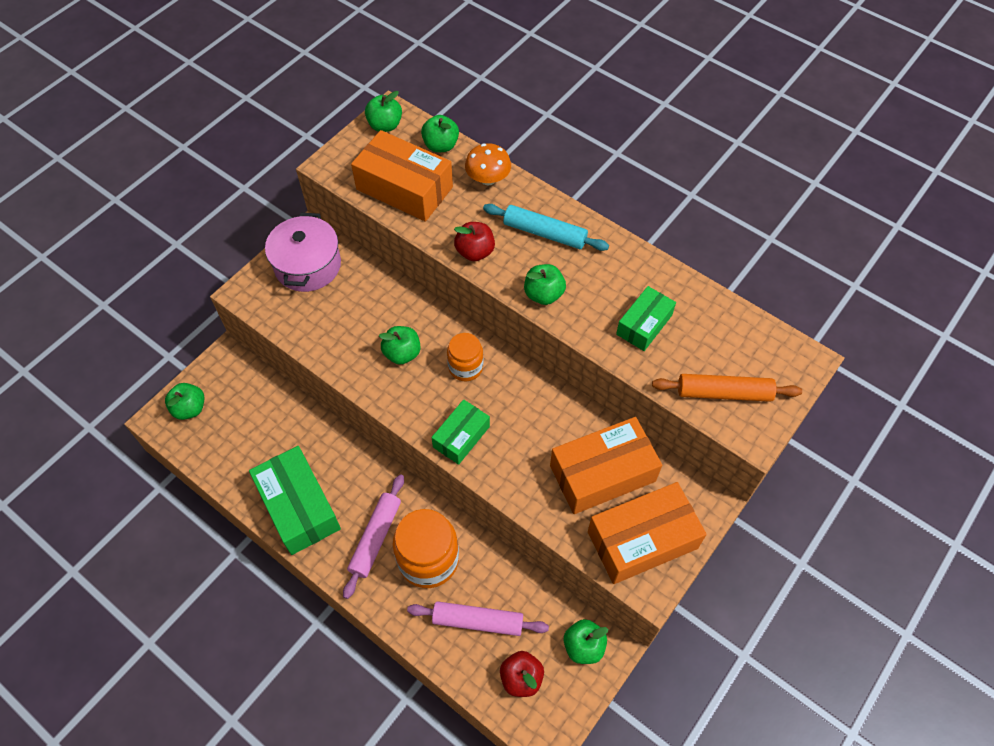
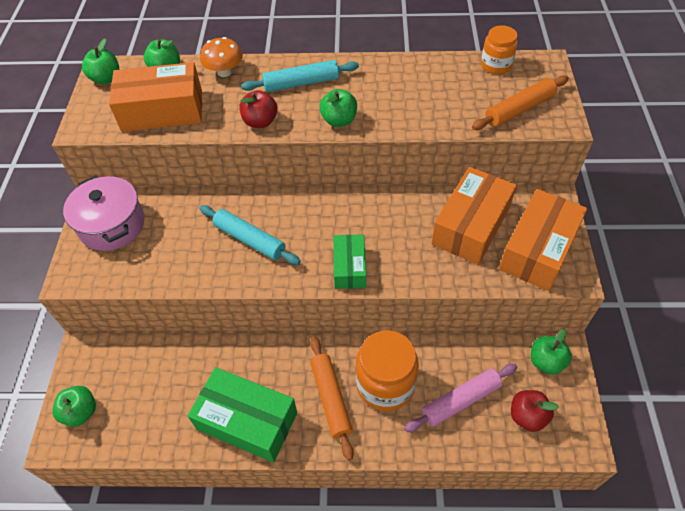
camera: 35 degrees left, 5 degrees down
pink rolling pin [343,474,404,599] -> orange rolling pin [310,336,354,461]
green apple [379,326,421,365] -> turquoise rolling pin [199,205,301,265]
orange jar [447,333,484,381] -> orange jar moved to [481,25,518,74]
green box [616,286,676,351] -> none

